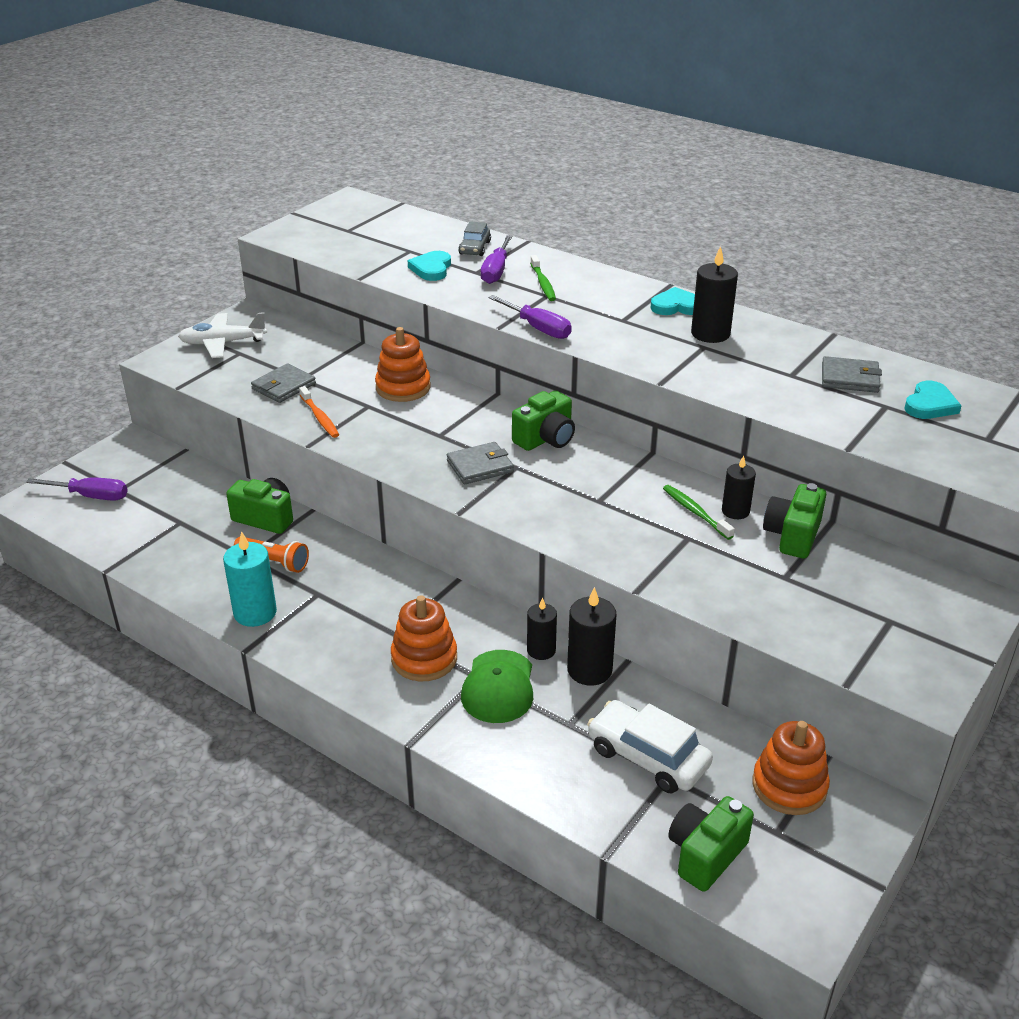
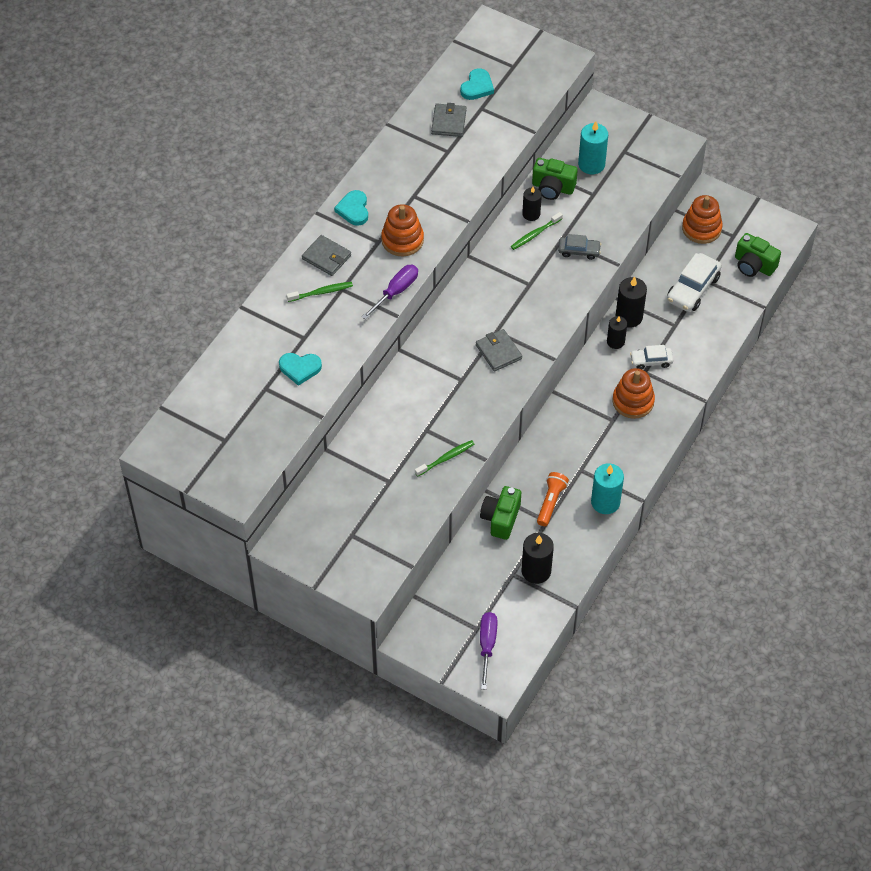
camera: 95 degrees left, 20 degrees up
white plane [178,312,267,358] -> none
grey wallet [251,363,316,403] -> grey wallet moved to [302,235,351,276]
orange toothbrush [299,386,339,438] -> green toothbrush [415,440,474,477]
orange stacking toy [375,327,431,402] -> orange stacking toy moved to [381,204,424,256]
grey car [458,221,491,256] -> grey car moved to [558,234,601,260]
green cap [461,650,533,723] -> white car [630,345,673,369]
purple screwdriver [481,235,513,284] -> none
green camera [512,390,575,451] -> none
black candle [691,246,738,343] -> black candle moved to [522,533,554,584]
turquoise heart [904,381,962,419] -> turquoise heart turned 90 degrees clockwise [460,68,494,100]
none -> turquoise candle [578,121,608,174]

